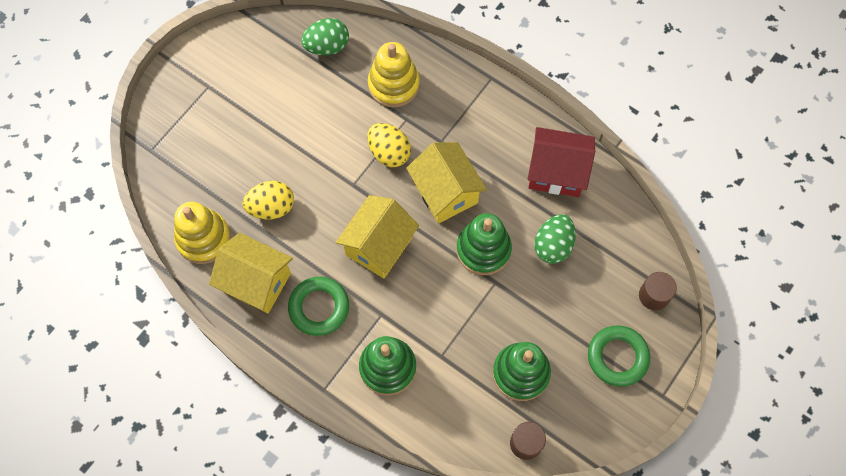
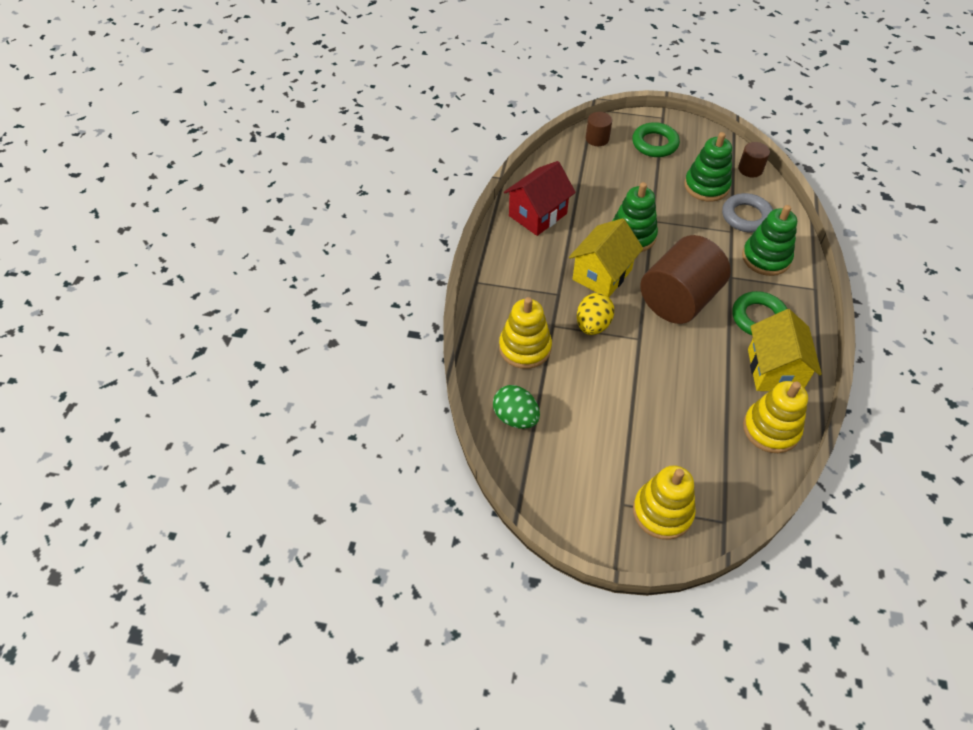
camera: 115 degrees left, 15 degrees down
yellow egg [243,181,294,219] -> none
yellow house [336,195,419,278] -> brown cylinder [640,235,731,324]
red house [528,127,595,197] -> red house turned 60 degrees clockwise [504,161,576,236]
green egg [534,214,576,264] -> none
none -> yellow stacking toy [633,465,696,540]
none -> grey ring [722,193,773,233]

